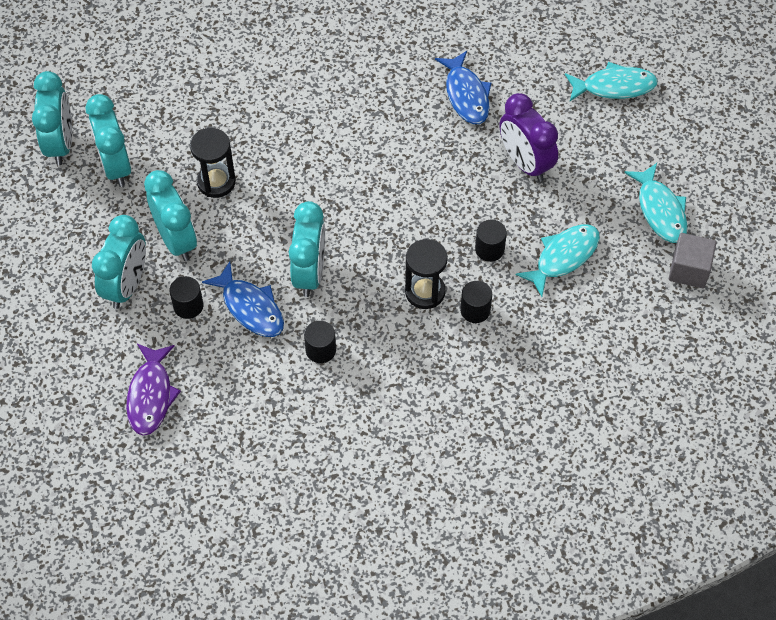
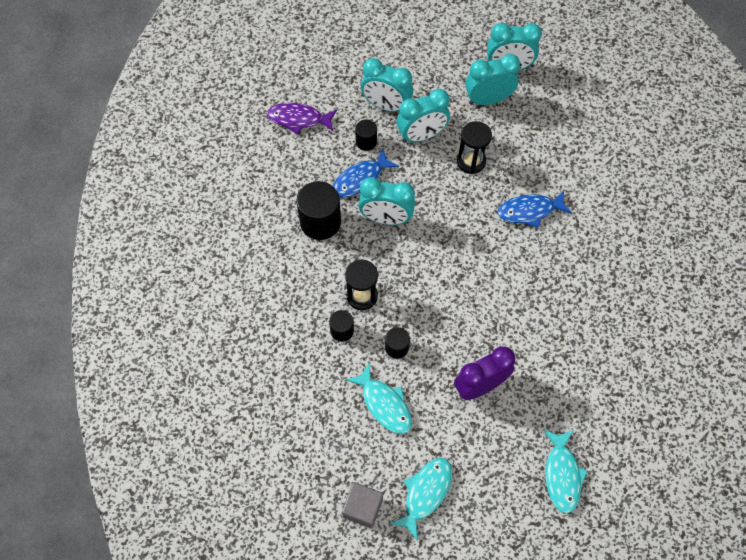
camera: 95 degrees right, 5 degrees up
black cylinder [304,321,336,363] -> black cylinder [296,181,341,240], size x1.84
blue fish [435,51,491,124] -> blue fish moved to [498,190,572,228]
turquoise fish [624,163,688,243] -> turquoise fish turned 135 degrees clockwise [390,458,452,540]

